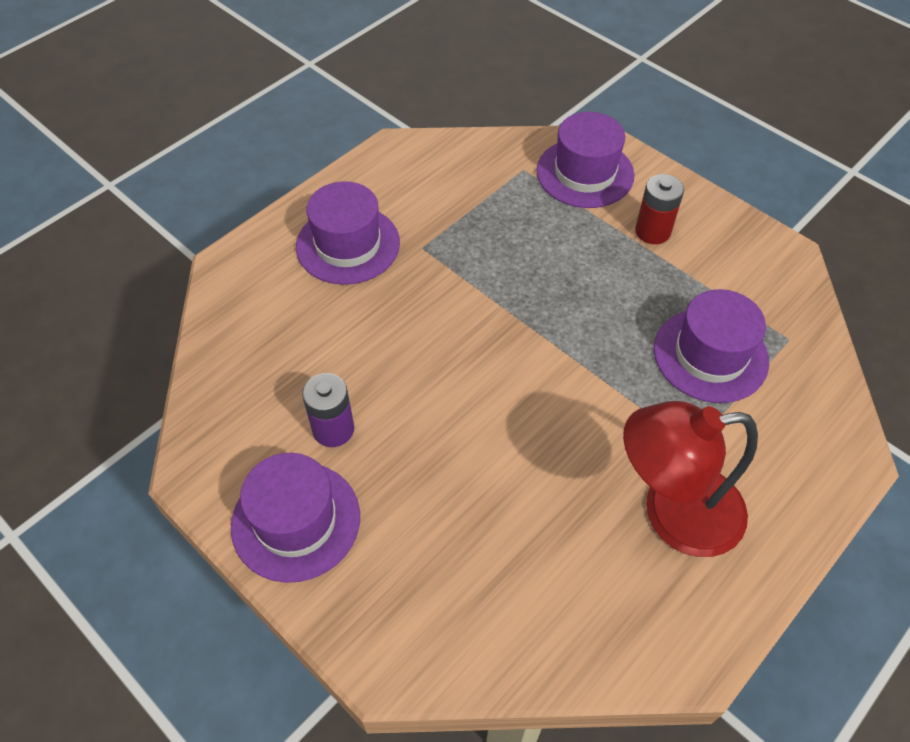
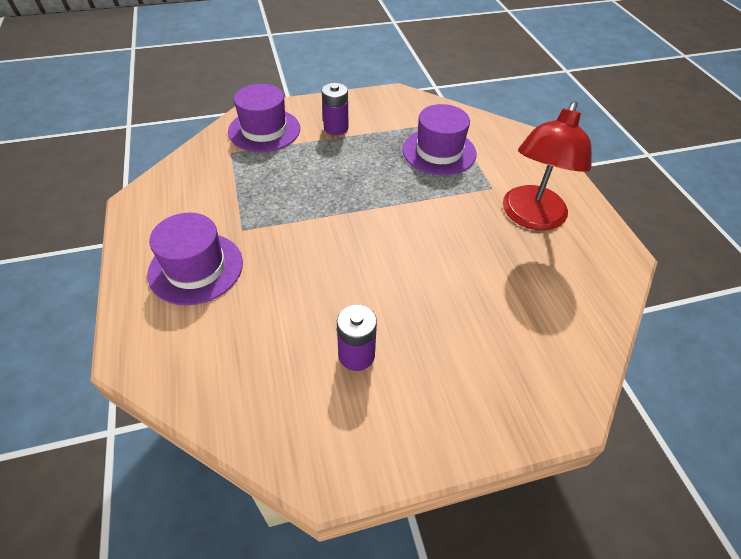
camera: 60 degrees left, 5 degrees down
purple hat [231,453,360,583] -> none
red battery [635,174,684,244] -> purple battery [322,83,349,135]

